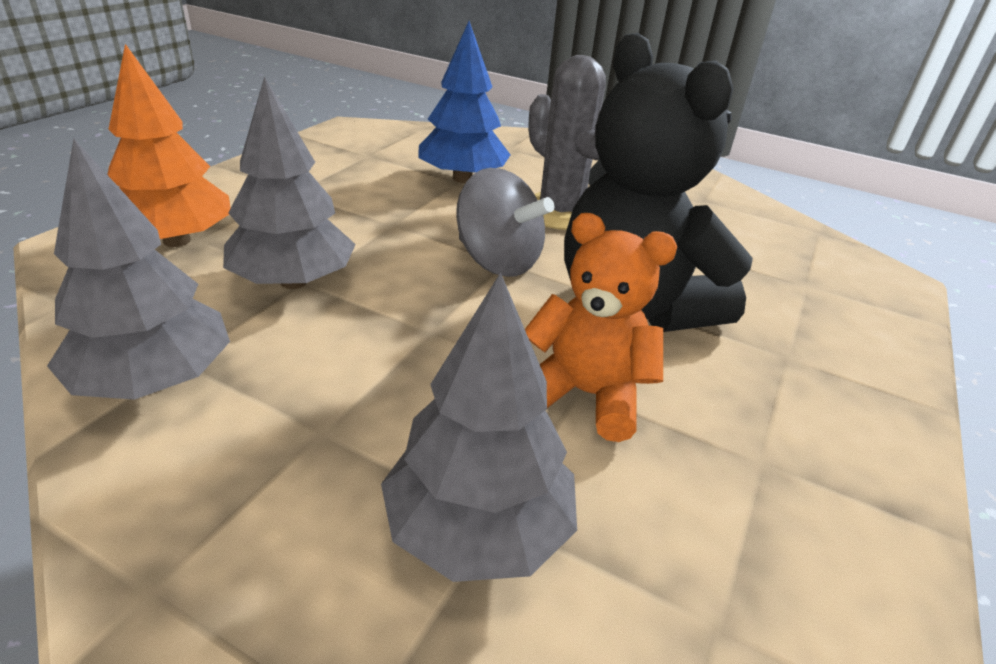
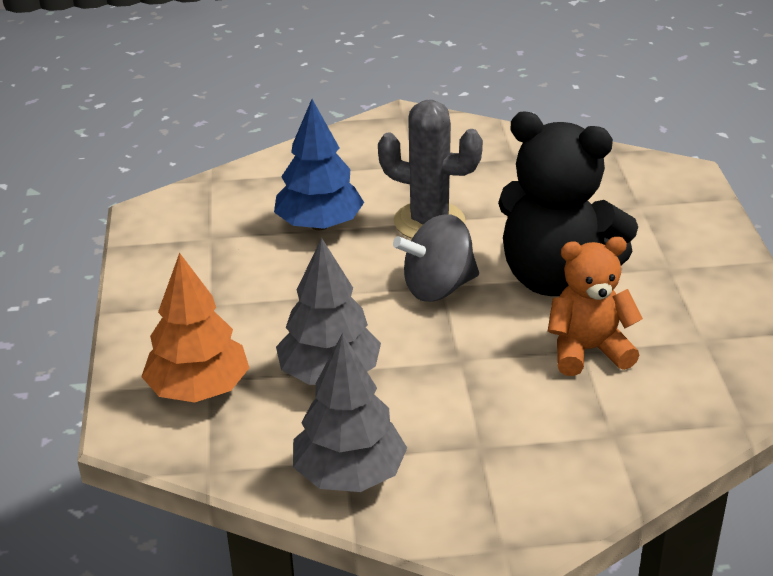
camera: 30 degrees left, 0 degrees up
grey tree [381,272,577,582] -> none
grey spinning top [456,168,554,277] -> grey spinning top turned 150 degrees clockwise [393,215,479,302]

